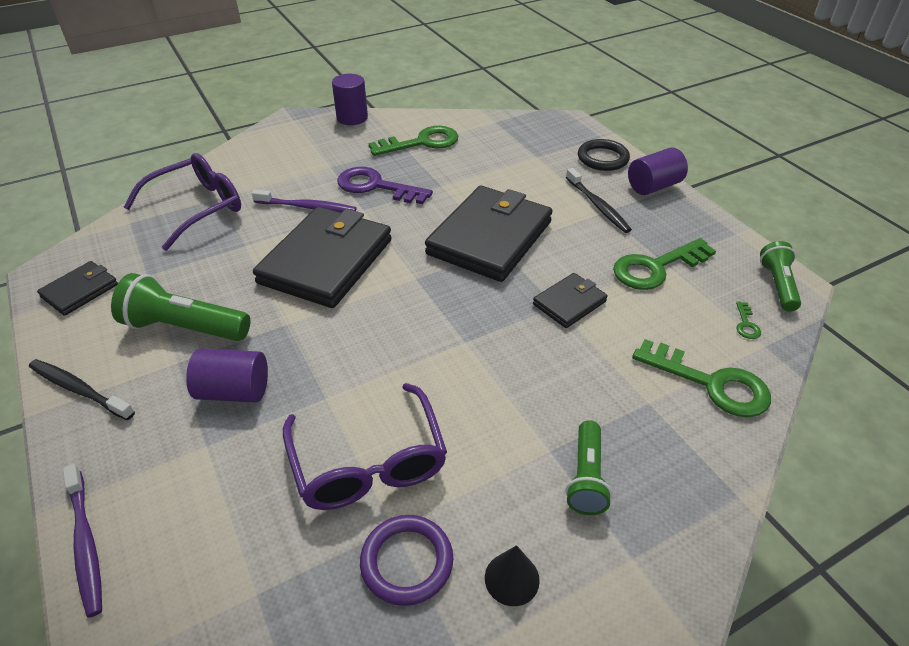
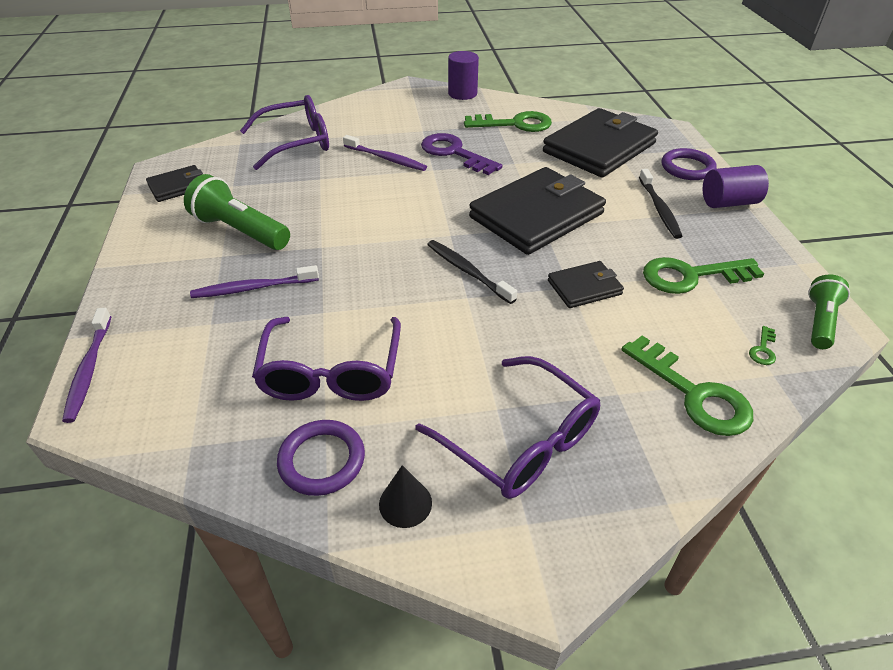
camera: 20 degrees right, 0 degrees up
black toothbrush [29,359,135,420] -> black toothbrush moved to [427,240,517,304]
purple cylinder [186,349,268,402] -> purple toothbrush [190,265,319,298]
black wallet [253,206,392,308] -> black wallet moved to [543,108,658,178]
green flashlight [566,420,612,515] -> purple glasses [415,356,600,499]
black ring [578,139,630,171] -> purple ring [662,148,717,180]

